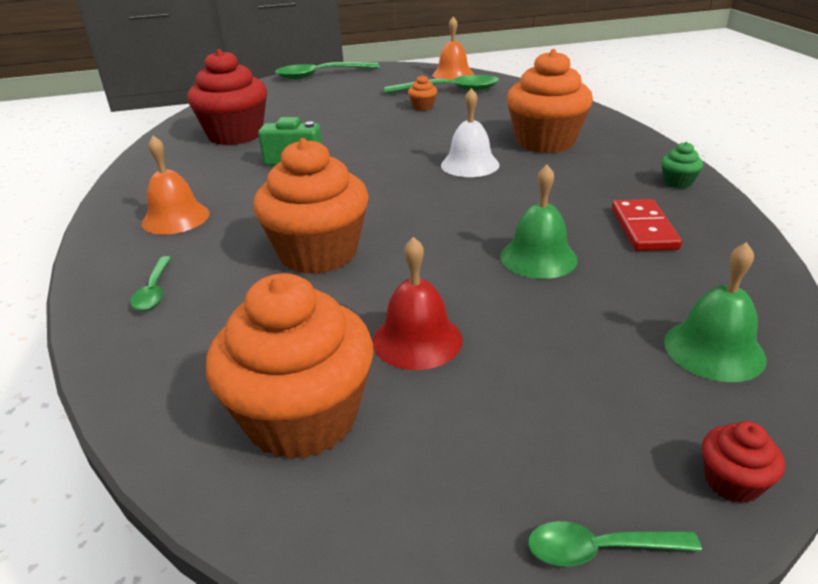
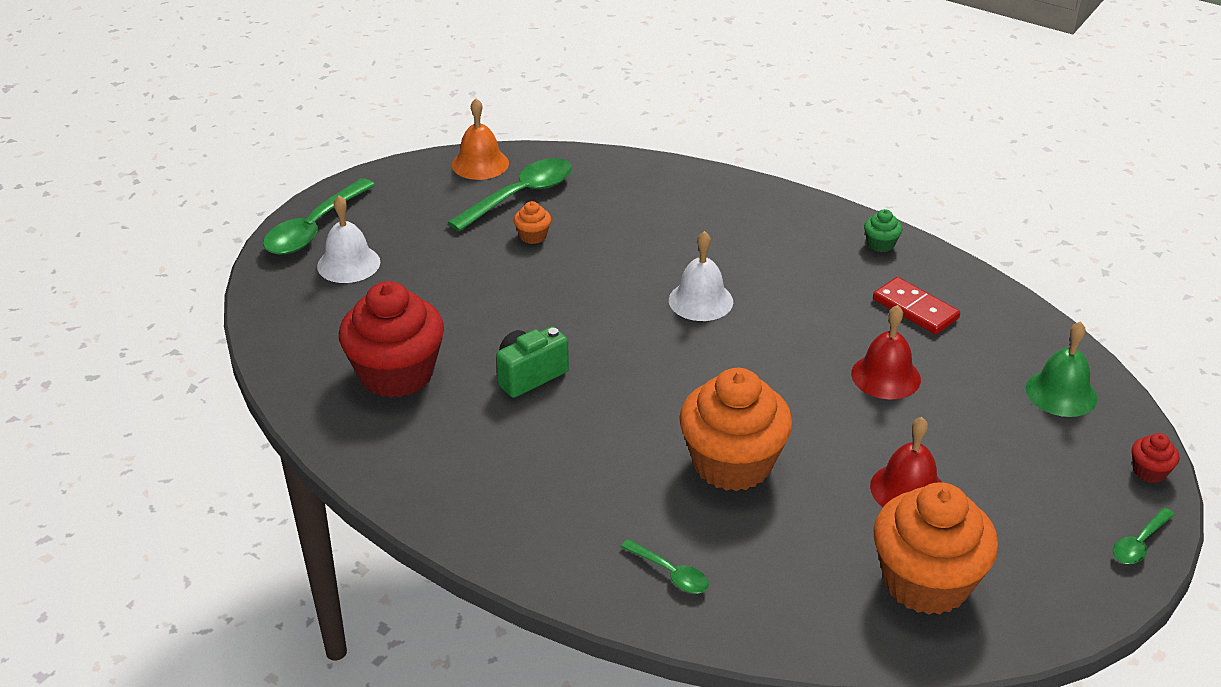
camera: 45 degrees left, 5 degrees up
orange bell [142,136,210,234] -> none
green bell [500,165,578,279] -> red bell [851,305,921,399]
orange cupcake [507,49,593,153] -> none
none -> white bell [317,196,380,283]

